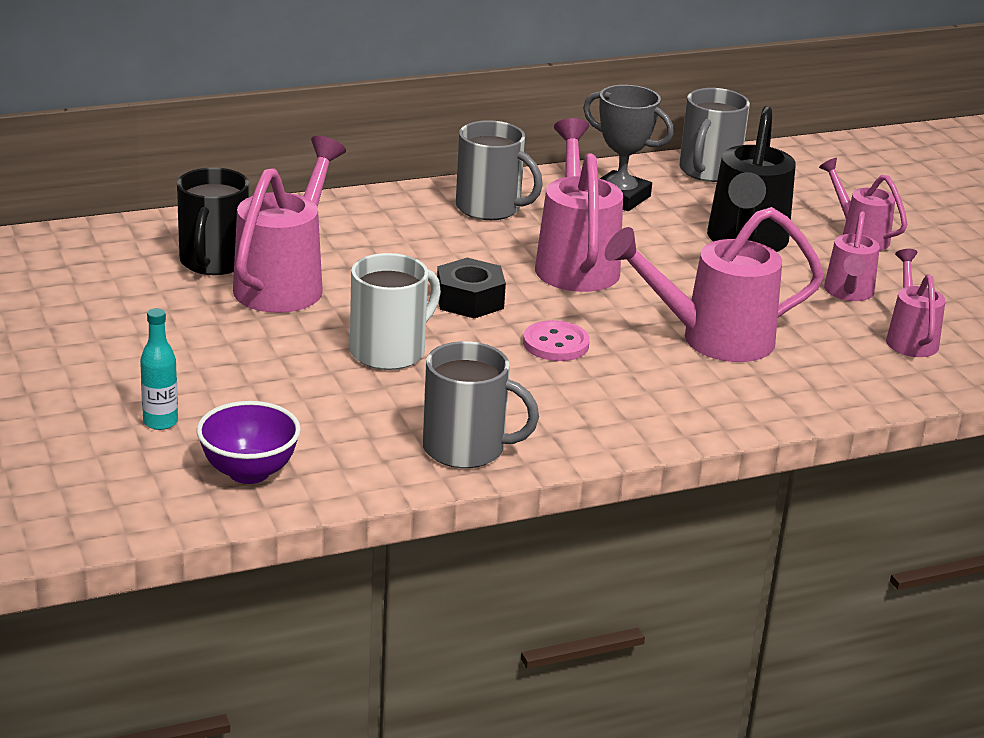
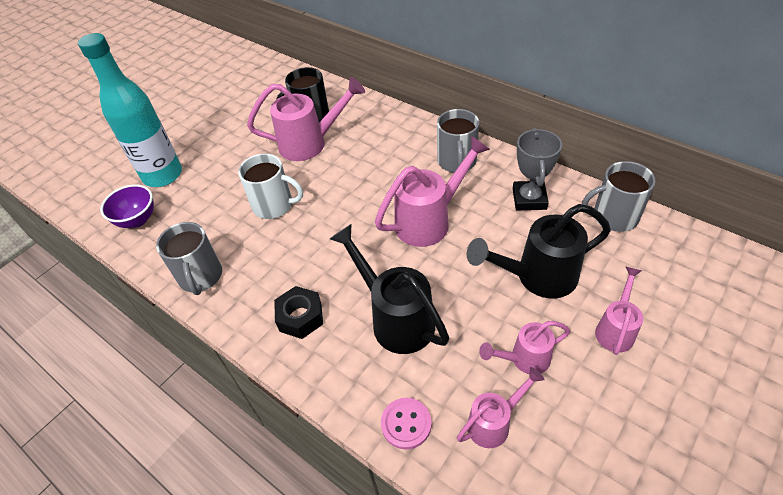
camera: 65 degrees right, 20 degrees up
turquoise bottle [140,308,178,430] -> turquoise bottle [78,33,182,187], size x2.49
black nut [437,258,506,318] -> black nut moved to [274,286,323,339]
pink button [523,320,590,361] -> pink button moved to [381,398,432,449]
pink watering can [605,207,824,362] -> black watering can [330,224,449,354]

